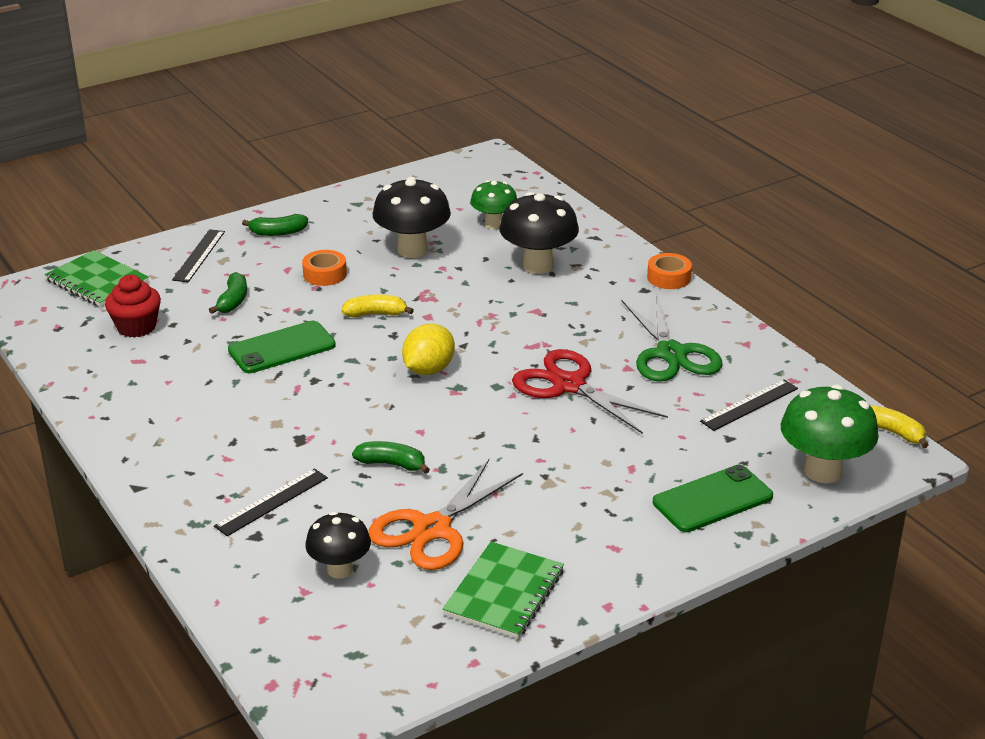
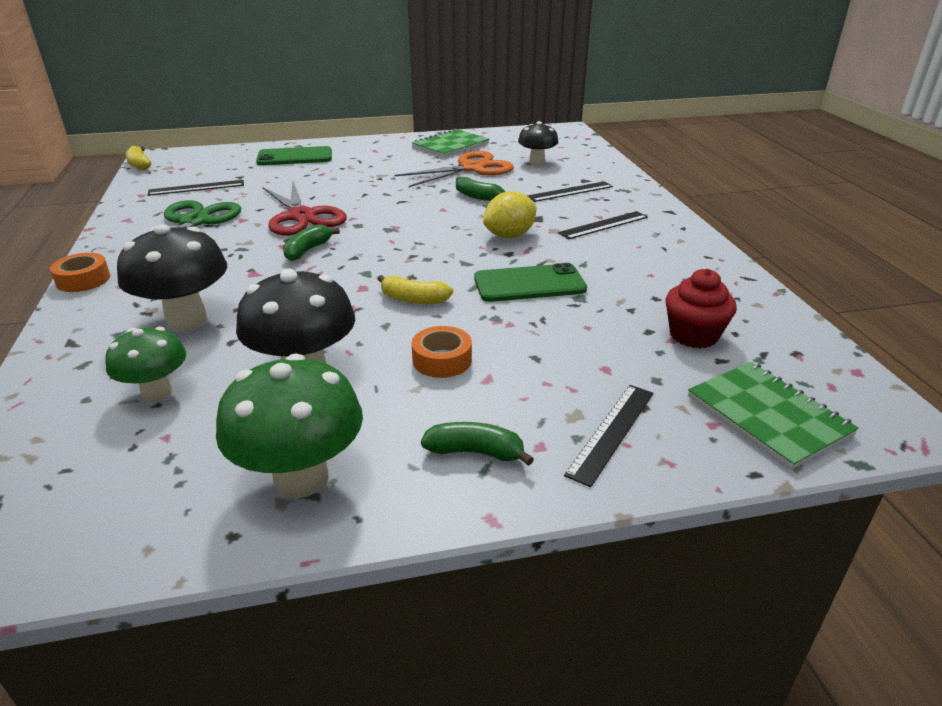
camera: 160 degrees left, 0 degrees up
green banana [209,272,247,314] -> green banana moved to [283,224,340,261]
yellow lemon [402,324,455,375] -> yellow lemon moved to [483,191,537,238]
green mushroom [781,385,879,483] -> green mushroom moved to [216,354,363,498]
none -> black ruler [558,211,648,239]

